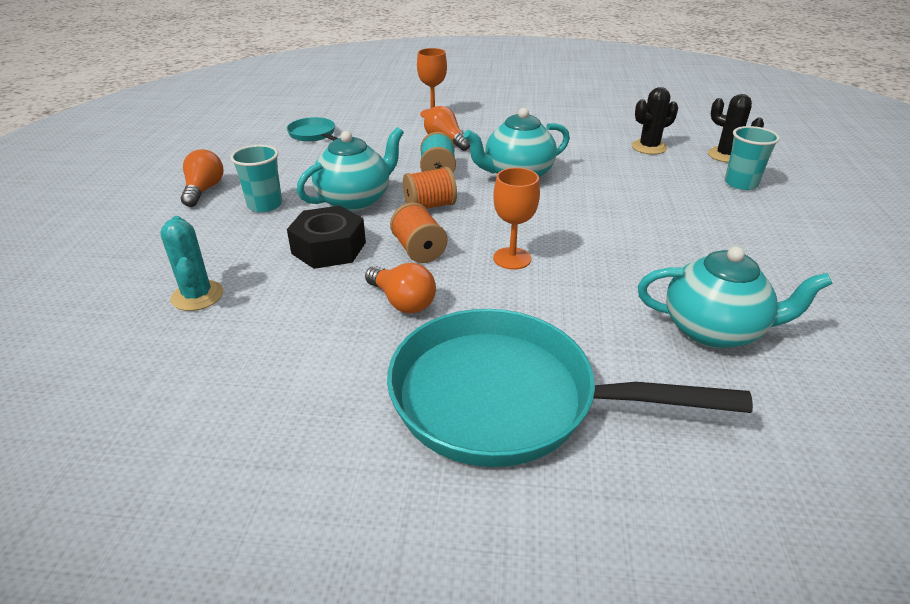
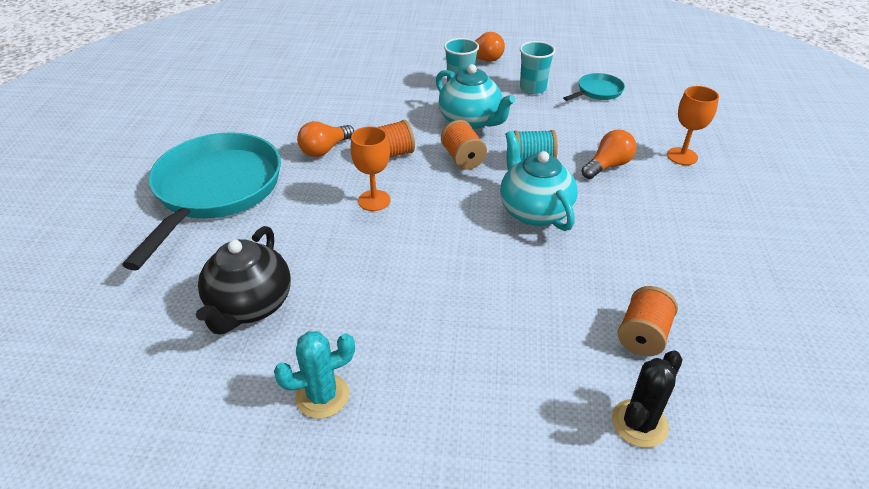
camera: 90 degrees right, 5 degrees up
turquoise cactus [160,216,223,311] -> turquoise cactus moved to [274,331,355,419]
black nut [287,206,366,269] -> none
black cactus [632,87,678,154] -> orange spool [618,286,678,356]
turquoise teapot [638,246,833,349] -> black teapot [196,226,291,335]
turquoise cup [725,126,780,190] -> turquoise cup moved to [520,41,555,94]

